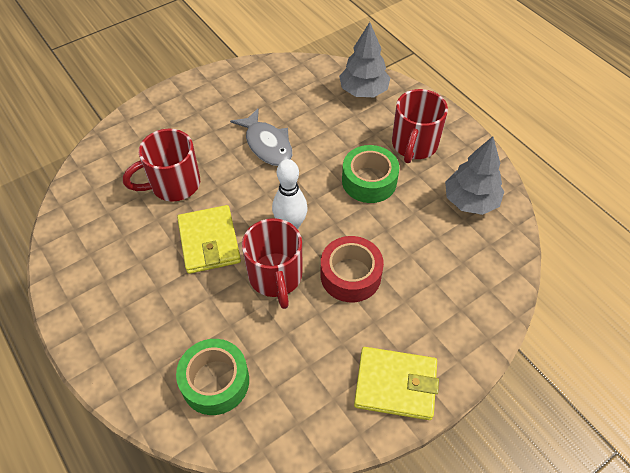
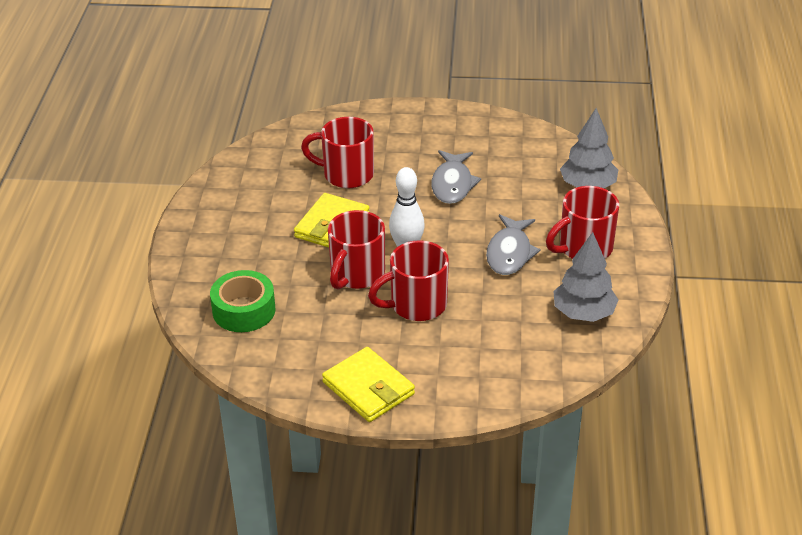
camera: 40 degrees right, 15 degrees down
red tape [320,236,384,302] -> red mug [368,240,449,321]
green tape [342,145,400,203] -> grey fish [486,214,541,275]

